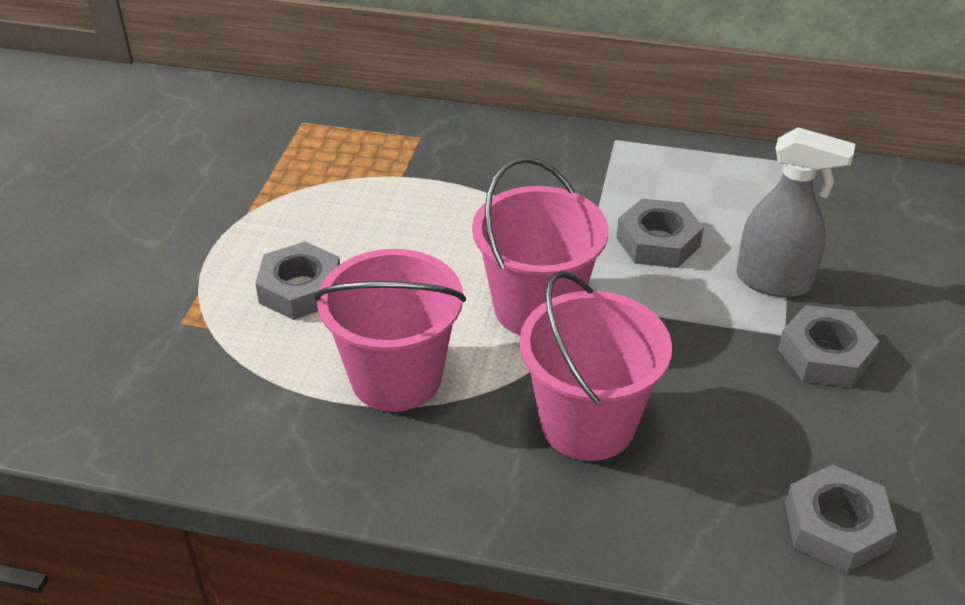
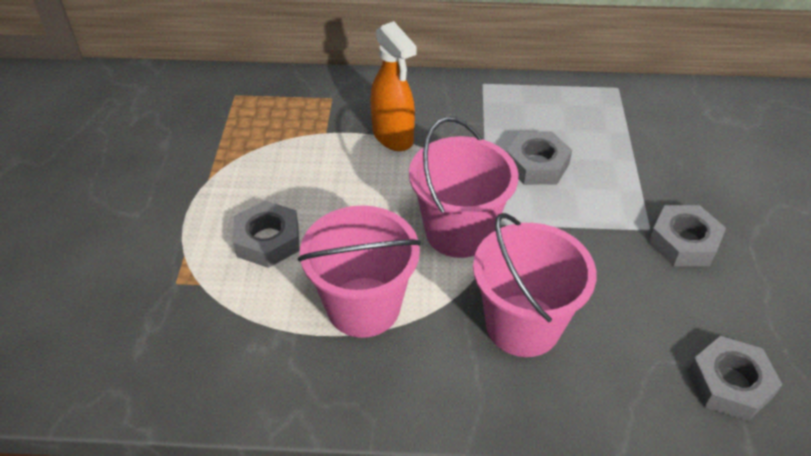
camera: 10 degrees left, 5 degrees up
grey spray bottle [737,127,855,297] -> none
none -> orange spray bottle [371,21,417,151]

